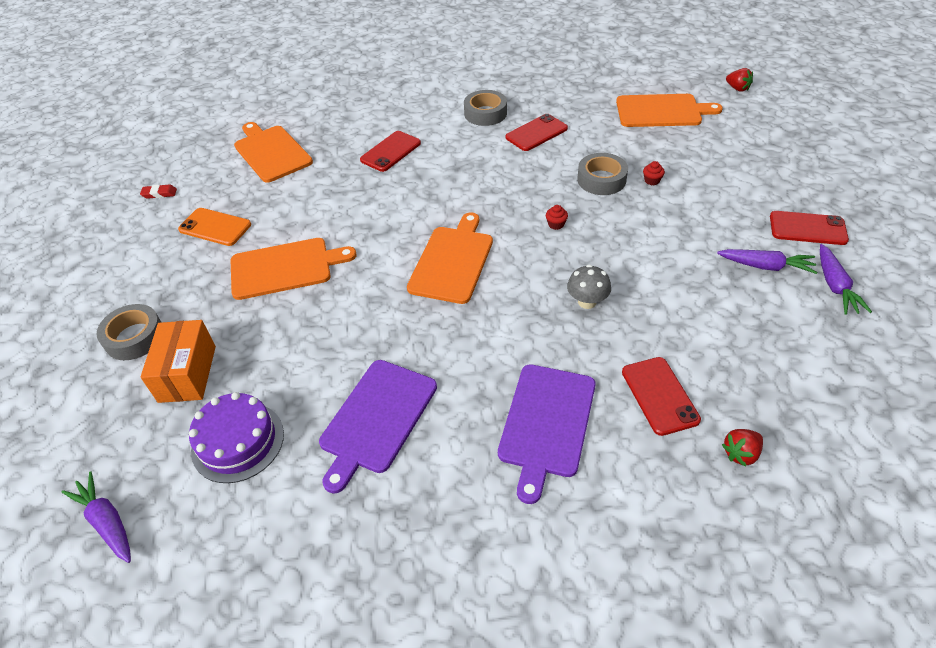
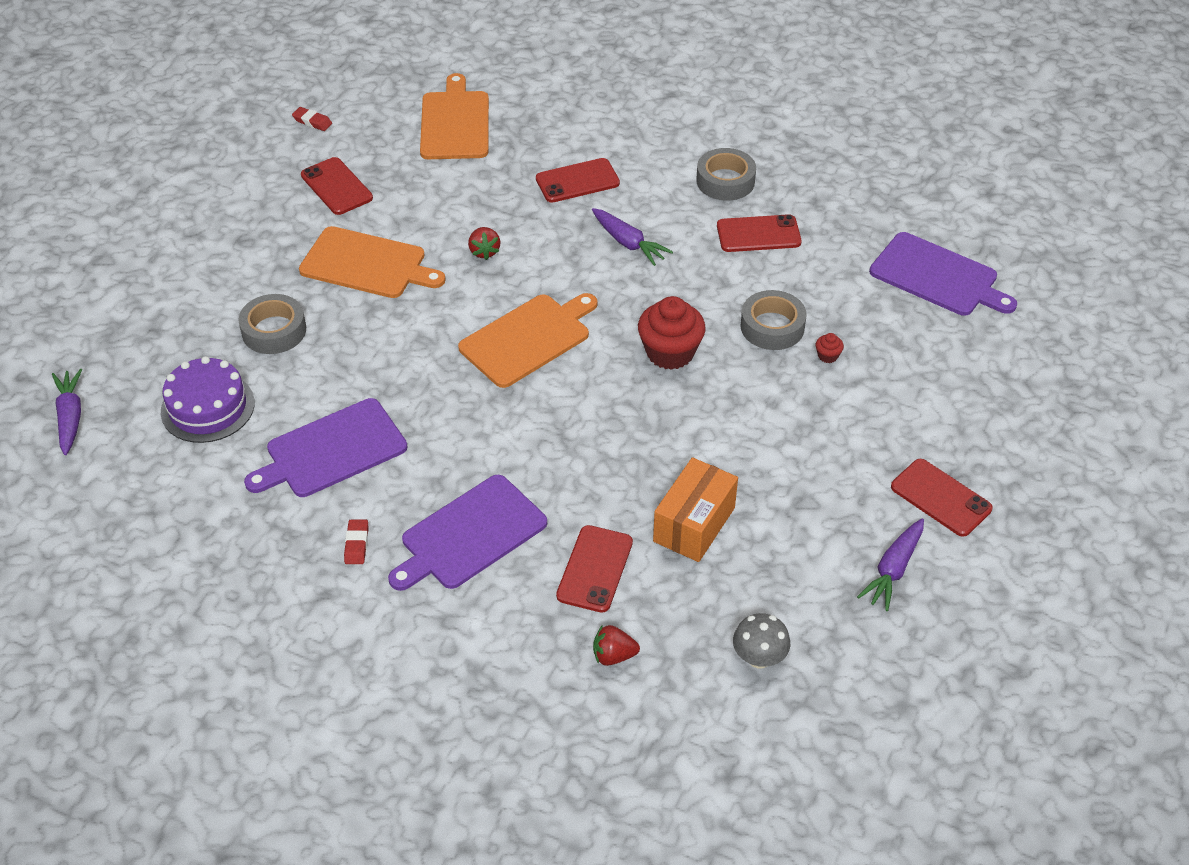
camera: 30 degrees right, 0 degrees up
grey tape [96,304,162,360] -> grey tape moved to [238,294,306,354]
orange box [141,320,216,403] -> orange box moved to [653,457,738,562]
orange phone [178,208,251,246] -> red phone [301,157,373,215]
red cupcake [546,205,568,230] -> red cupcake [638,296,706,370], size x2.39
grey mushroom [567,265,611,309] -> grey mushroom moved to [733,613,790,668]
orange cutting board [616,94,723,127] -> purple cutting board [869,232,1017,316]
purple carrot [717,249,817,274] -> purple carrot moved to [592,208,673,266]
red strawberry [726,68,753,92] -> red strawberry moved to [468,227,500,260]
none -> red eraser [344,519,368,564]

